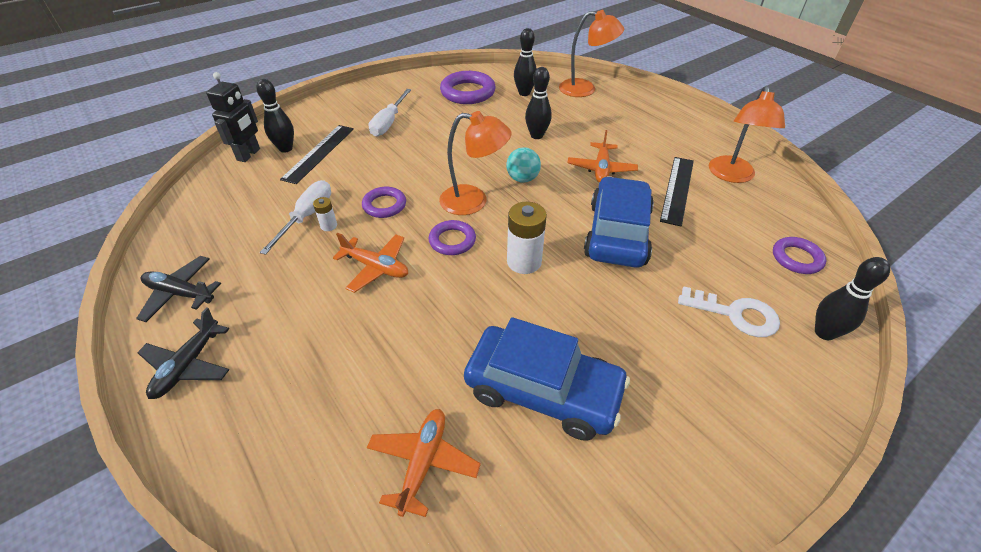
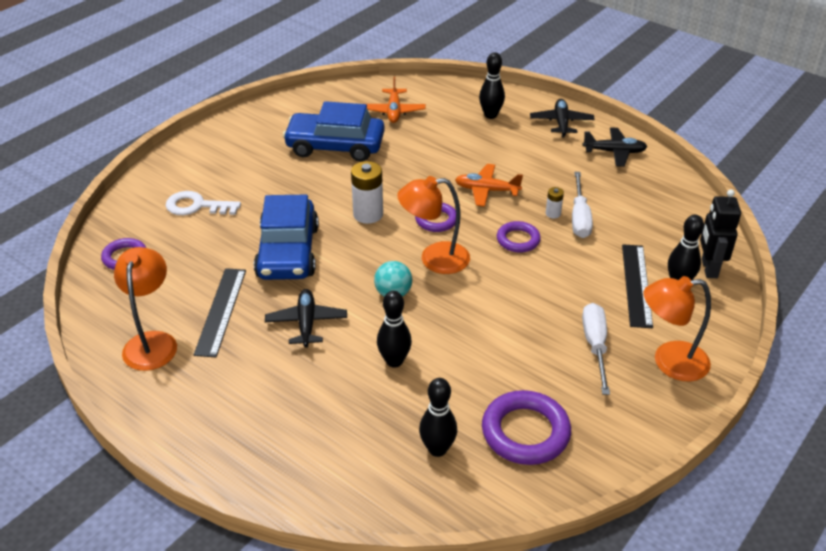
camera: 165 degrees right, 5 degrees down
orange lamp [559,10,624,97] -> orange lamp moved to [644,276,711,381]
orange plane [567,130,638,183] -> black plane [265,289,347,348]
black bowling pin [815,257,890,340] -> black bowling pin moved to [479,52,505,119]

